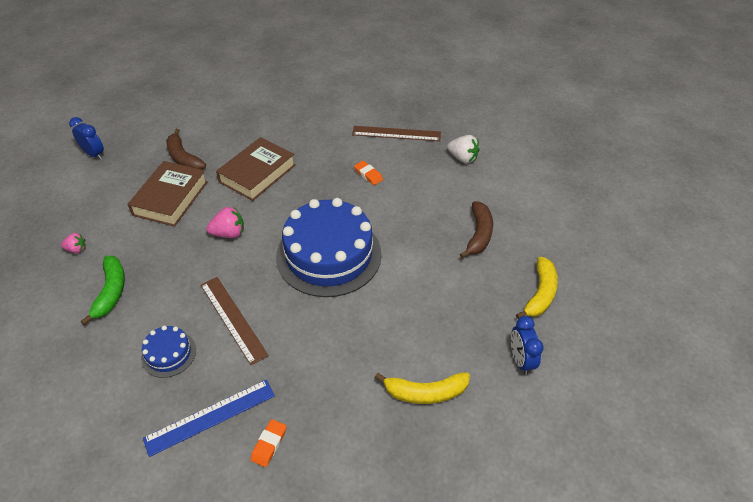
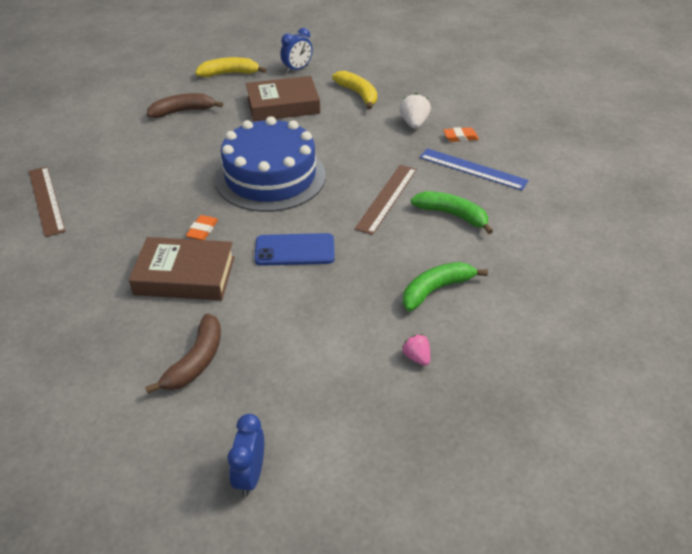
camera: 120 degrees left, 5 degrees down
brown book [127,161,208,227] -> brown book moved to [246,76,320,122]
blue cake [141,325,196,378] -> green banana [411,191,493,234]
pink strawberry [206,207,244,238] -> blue phone [255,233,335,266]
orange eraser [354,161,383,185] -> orange eraser moved to [186,215,218,240]
white strawberry [447,135,480,163] -> white strawberry moved to [400,93,431,129]

